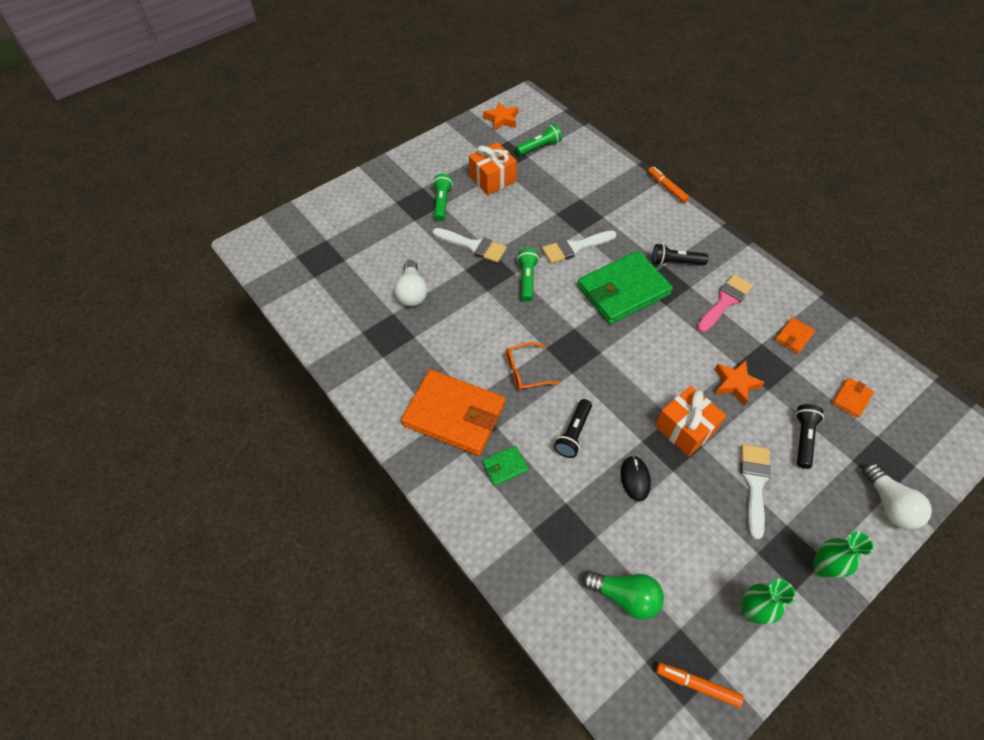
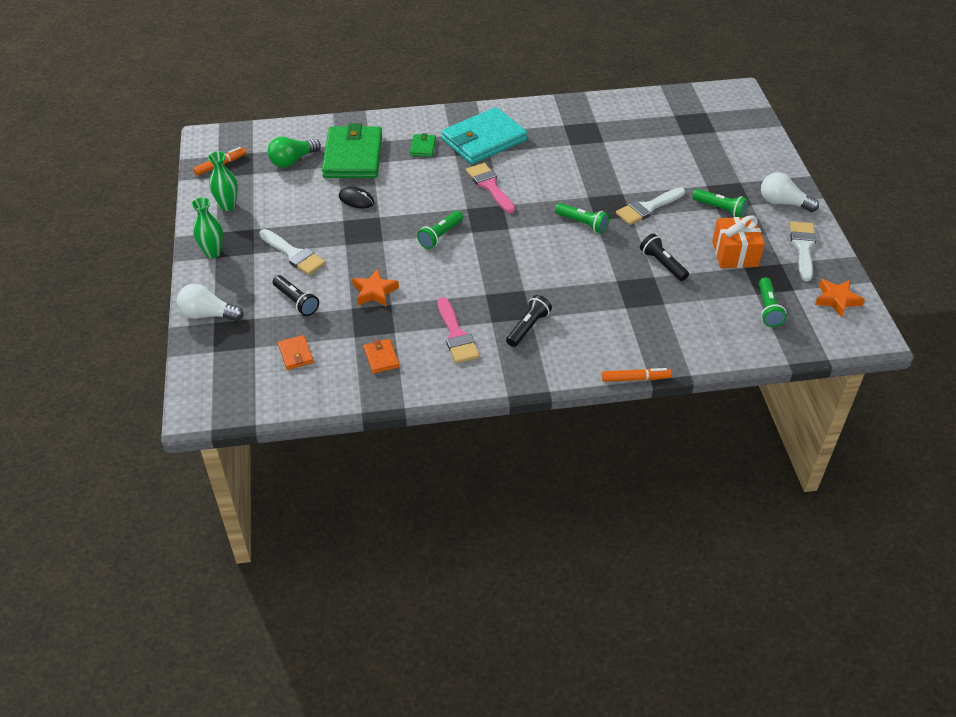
camera: 120 degrees right, 10 degrees down
white light bulb [394,260,427,306] -> white light bulb moved to [761,172,819,212]
orange wallet [401,370,505,456] -> turquoise wallet [441,107,527,164]
orange glasses [506,342,560,390] -> pink brush [466,163,515,213]
white brush [542,230,617,264] -> white brush moved to [790,221,816,281]
black flashlight [554,399,592,458] -> black flashlight moved to [640,234,689,281]
green wallet [577,251,673,324] -> green wallet moved to [322,123,382,178]
orange gift [655,386,726,457] -> none
none -> green flashlight [417,211,463,249]

